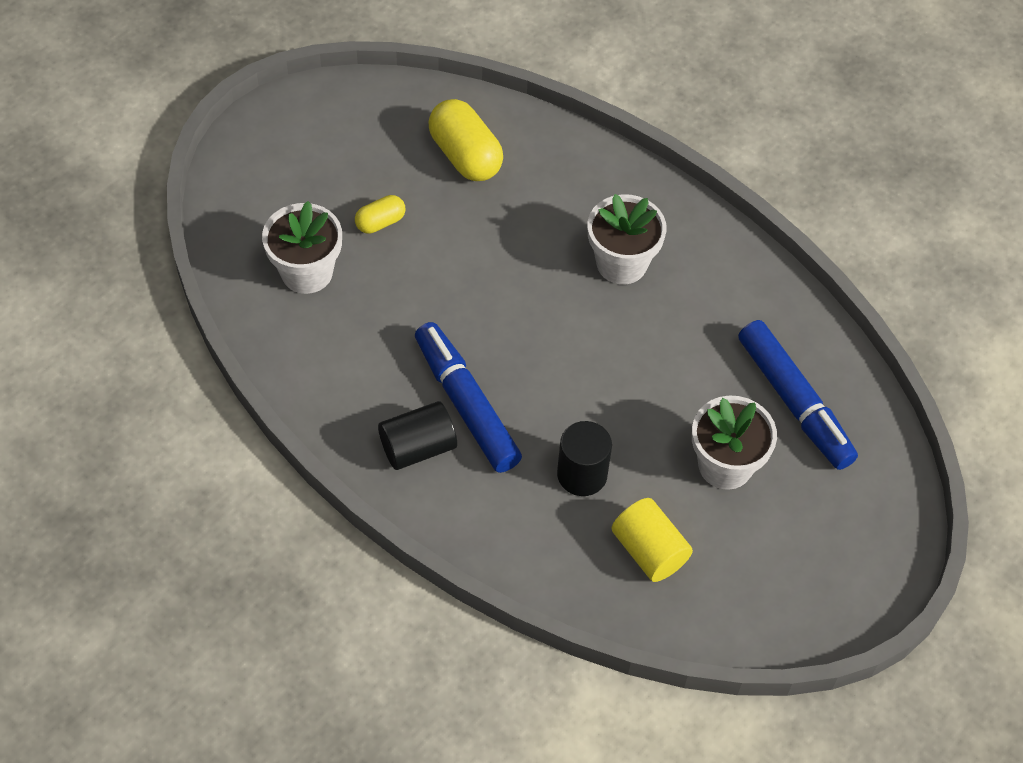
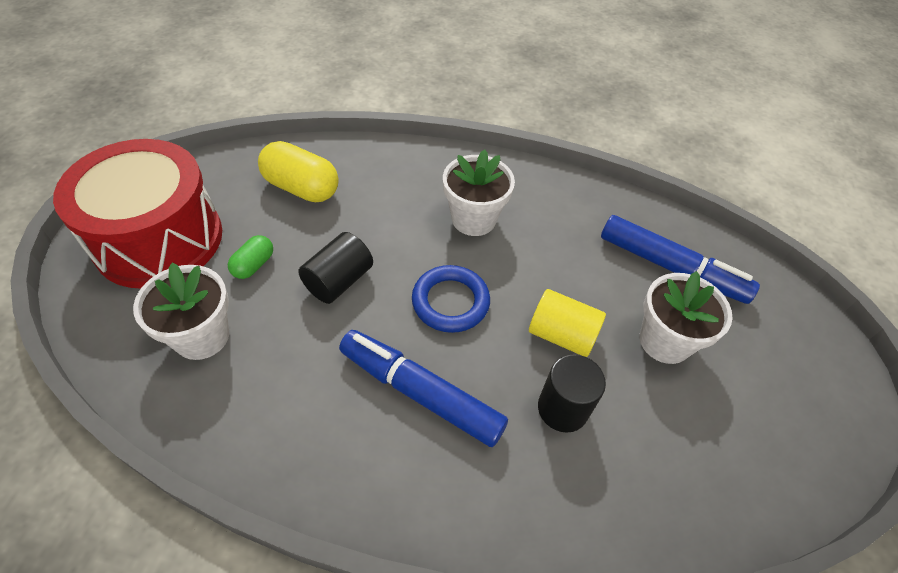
camera: 30 degrees left, 5 degrees down
yellow capsule [355,195,405,234] -> green capsule [228,235,273,279]
black cylinder [378,401,457,470] -> black cylinder moved to [298,232,373,304]
yellow cylinder [611,498,693,582] -> yellow cylinder moved to [529,289,606,357]
none -> red drum [53,139,222,288]
none -> blue ring [412,265,490,333]

